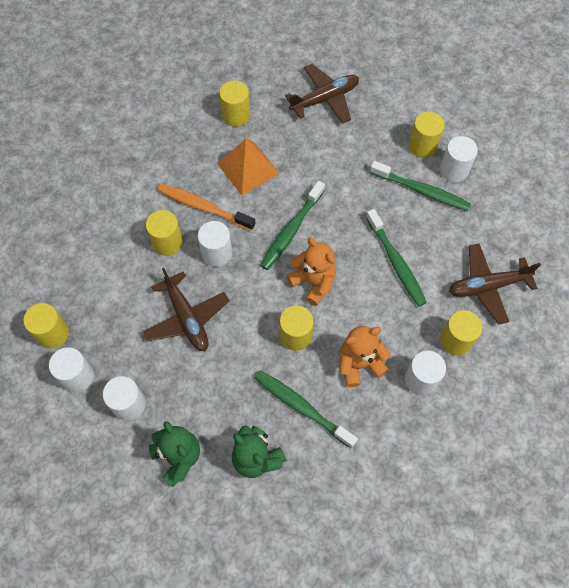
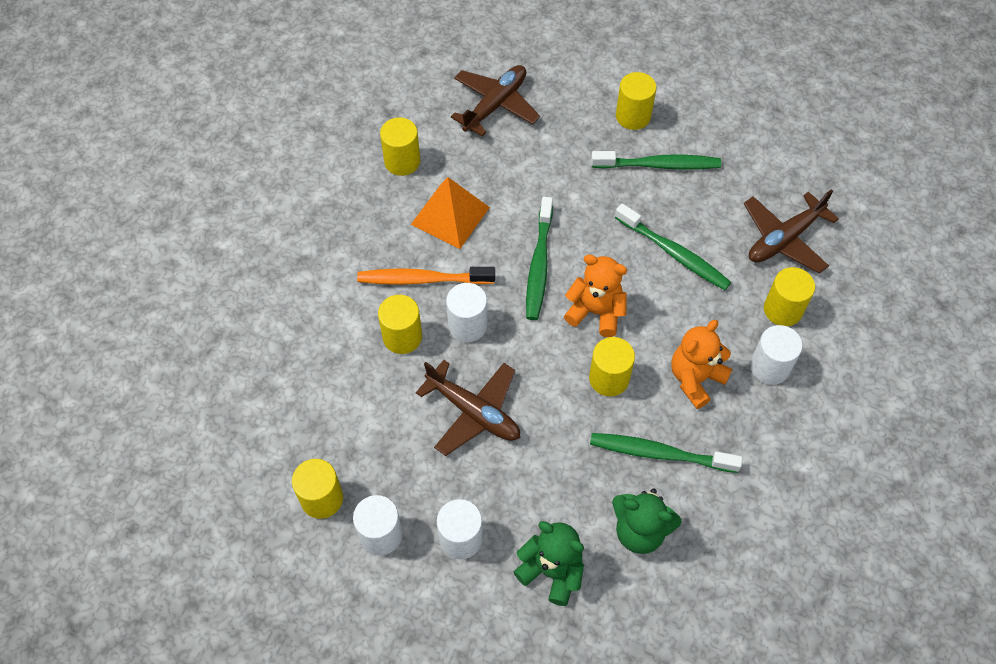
camera: 25 degrees left, 5 degrees down
white cylinder [440,136,478,182] -> none

